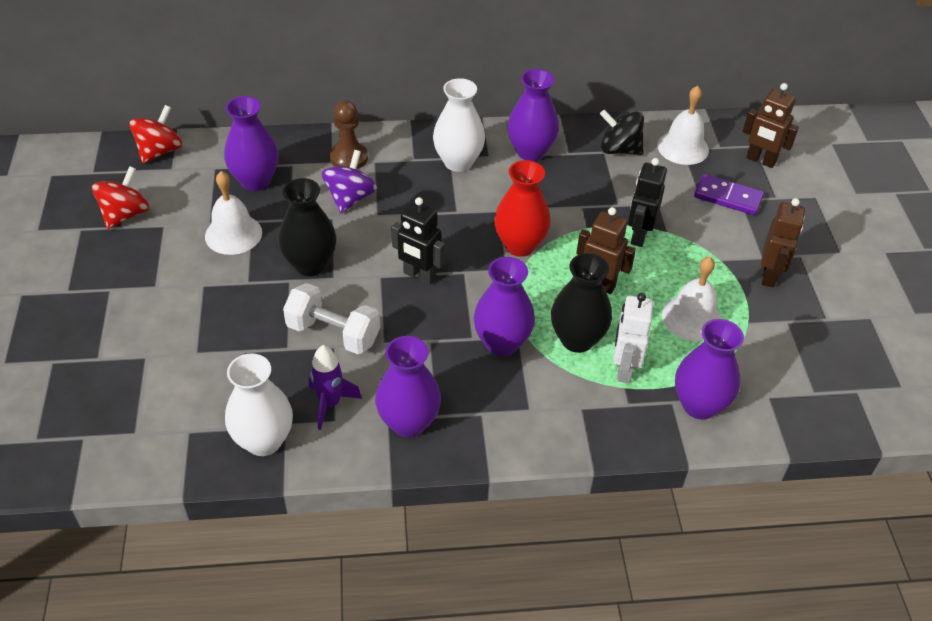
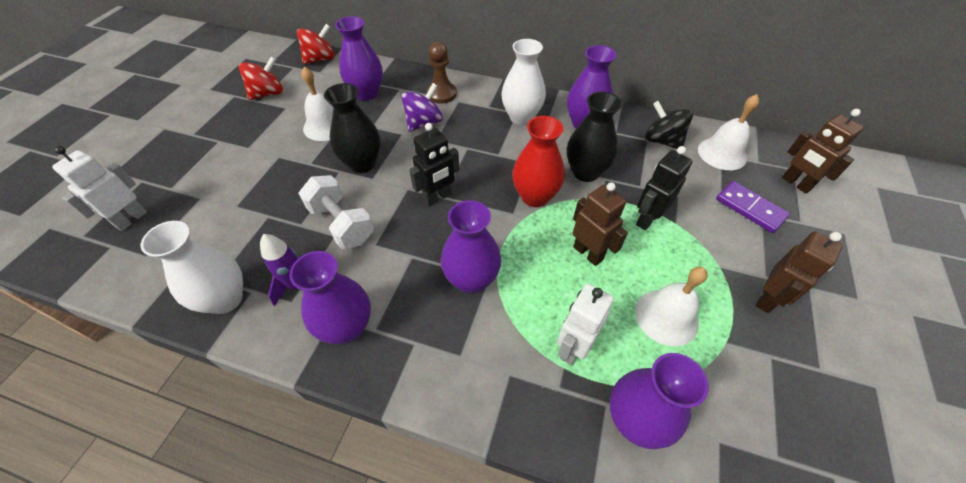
camera: 25 degrees right, 5 degrees up
black robot [391,197,445,285] -> black robot turned 90 degrees counterclockwise [409,123,459,206]
black vase [551,253,612,353] -> black vase moved to [567,92,622,182]
none -> white robot [52,146,147,231]

